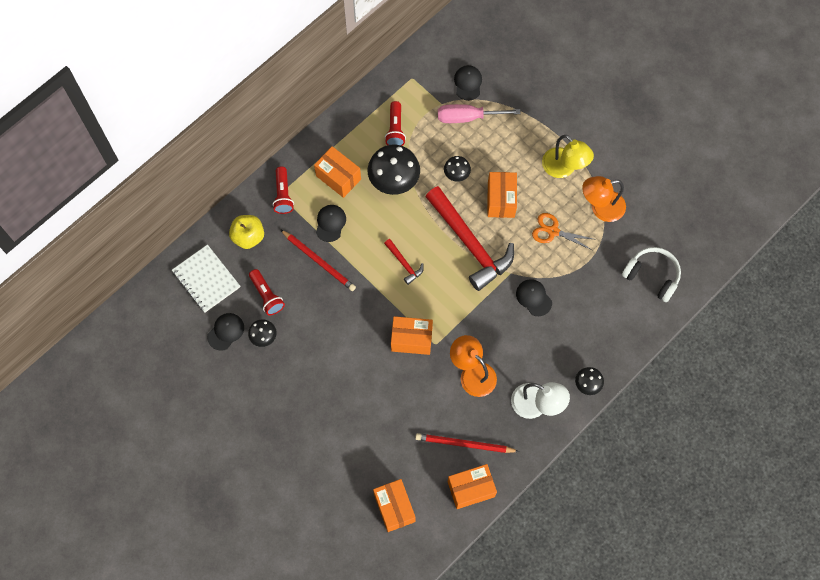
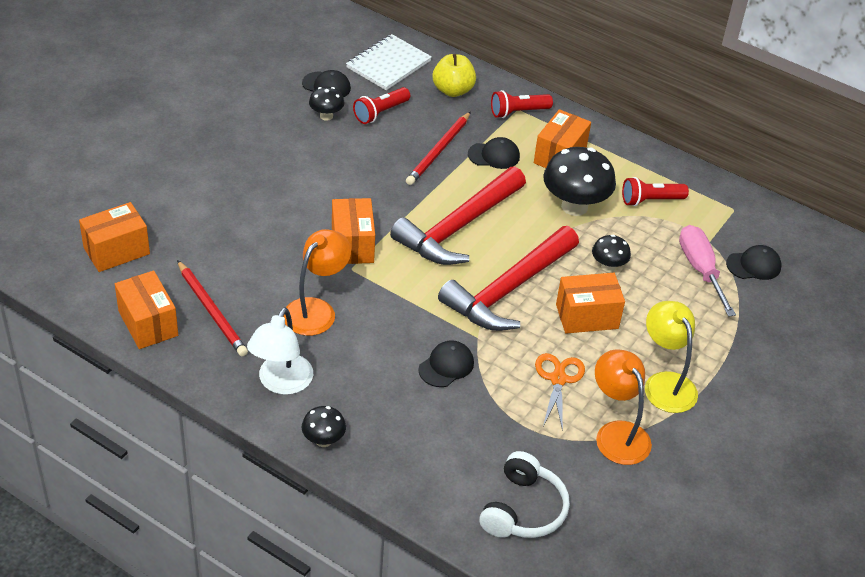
camera: 75 degrees right, 25 degrees down
red hammer [384,239,424,285] -> red hammer [390,166,526,265], size x2.27
red pencil [415,433,519,453] -> red pencil turned 150 degrees clockwise [177,260,248,357]
yellow lamp [542,135,594,178] -> yellow lamp turned 120 degrees clockwise [645,301,698,413]

